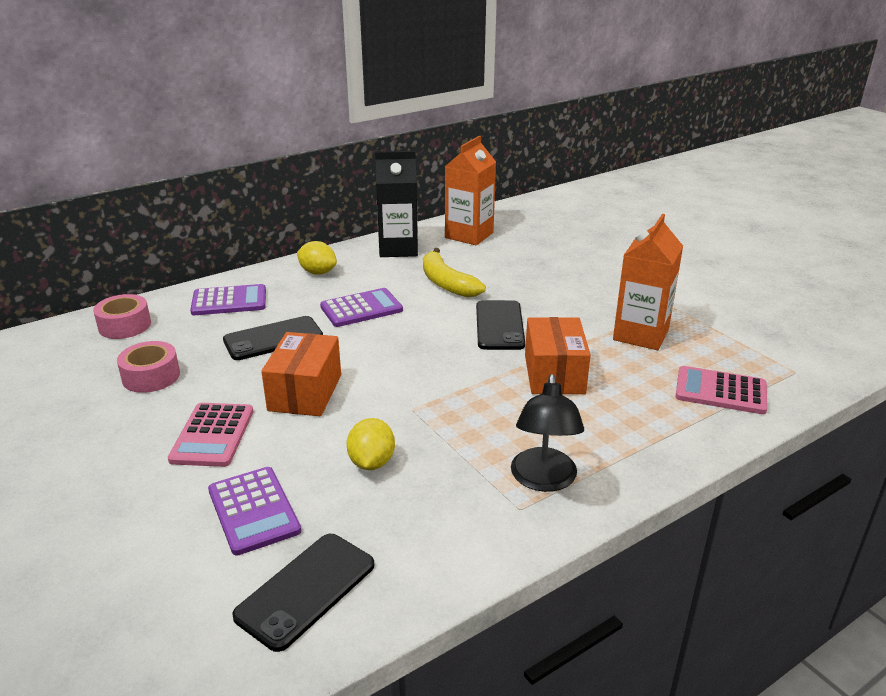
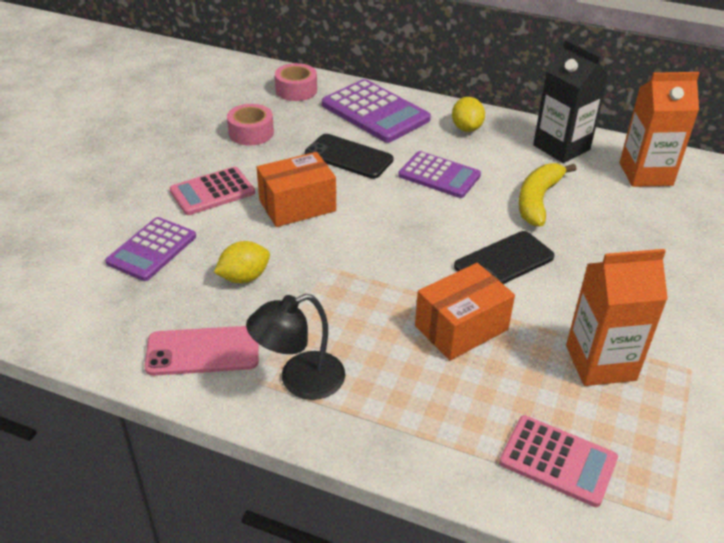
camera: 55 degrees right, 10 degrees up
purple calculator [190,284,266,315] -> purple calculator [322,79,431,143], size x1.50
black phone [232,534,374,652] -> none
pink calculator [675,366,768,414] -> pink calculator turned 135 degrees clockwise [499,415,618,507]
none -> pink phone [145,326,259,376]

